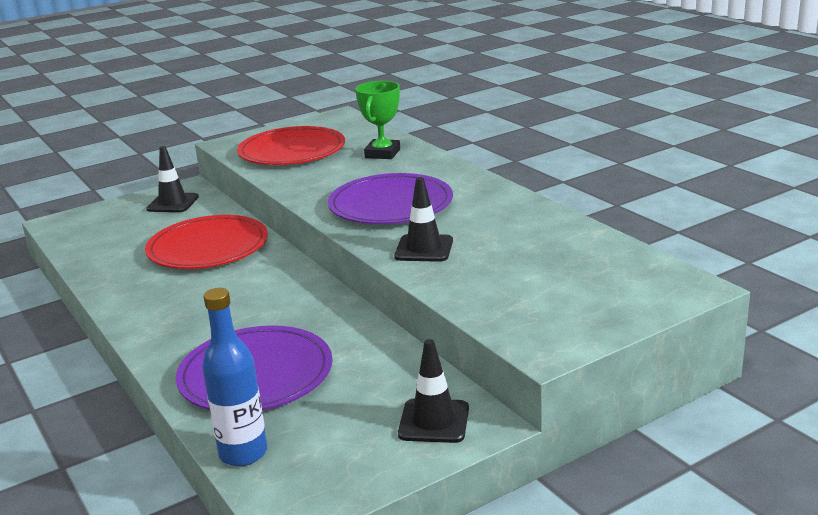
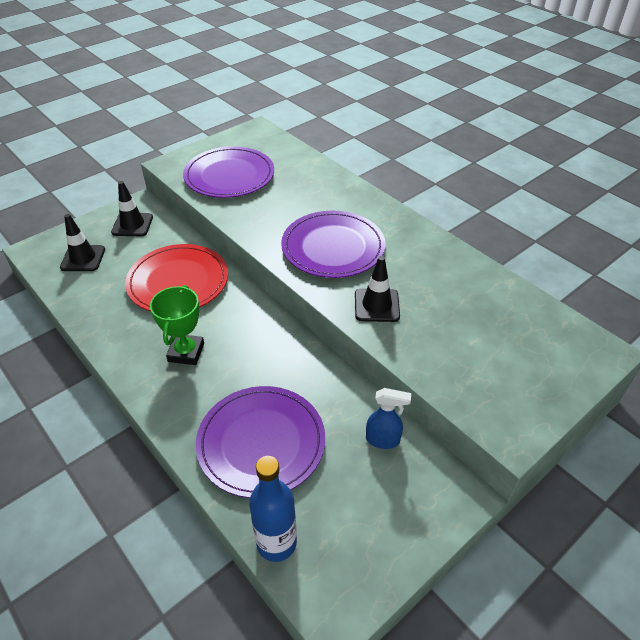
camera: 10 degrees left, 20 degrees up
red plate [237,126,345,165] -> purple plate [183,146,274,198]
green trophy [355,81,400,159] -> green trophy moved to [150,285,204,365]
black traffic cone [398,339,469,443] -> black traffic cone moved to [60,214,105,271]
none -> blue spray bottle [366,388,411,449]

